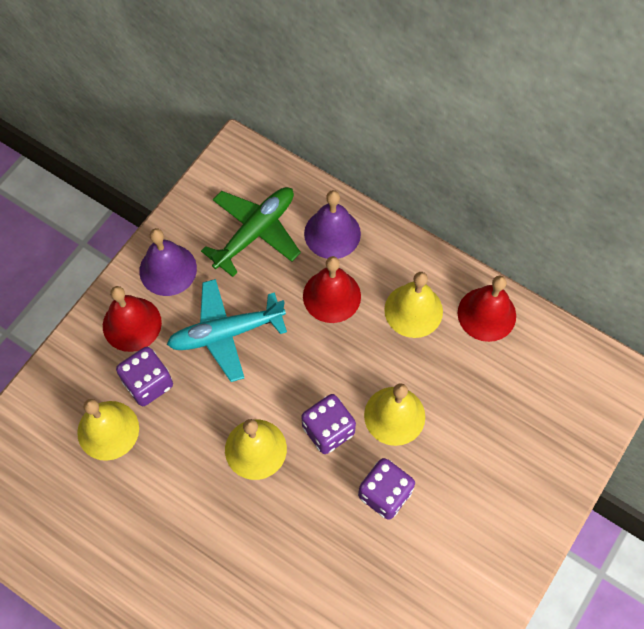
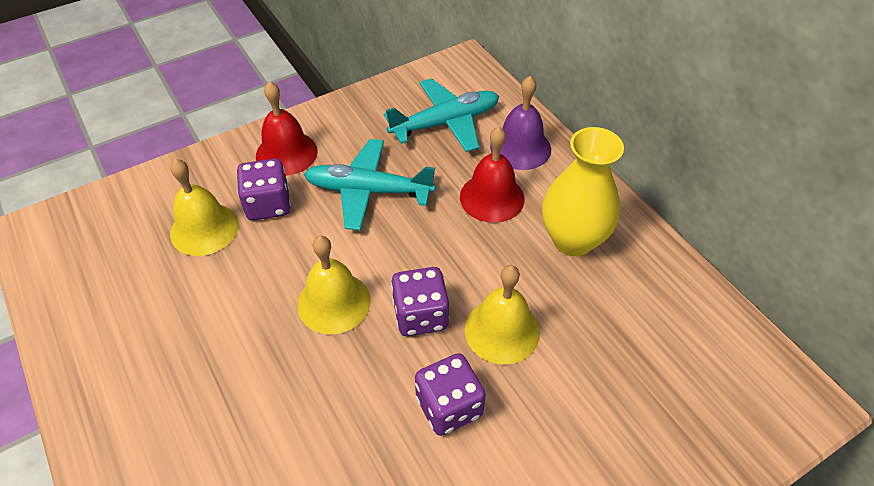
camera: 25 degrees right, 15 degrees down
purple bell [139,228,197,296] -> none
green plane [201,187,301,277] -> turquoise plane [384,78,499,152]
yellow bell [384,272,443,338] -> yellow vase [542,127,624,256]
red bell [458,276,516,342] -> none

